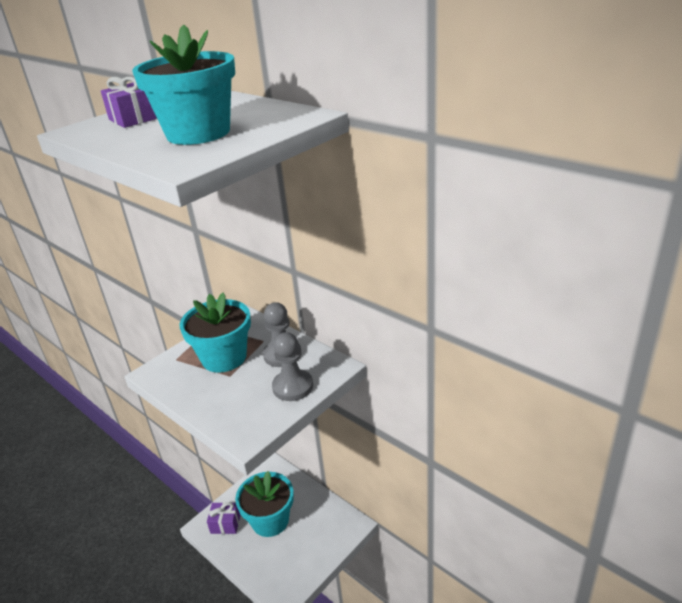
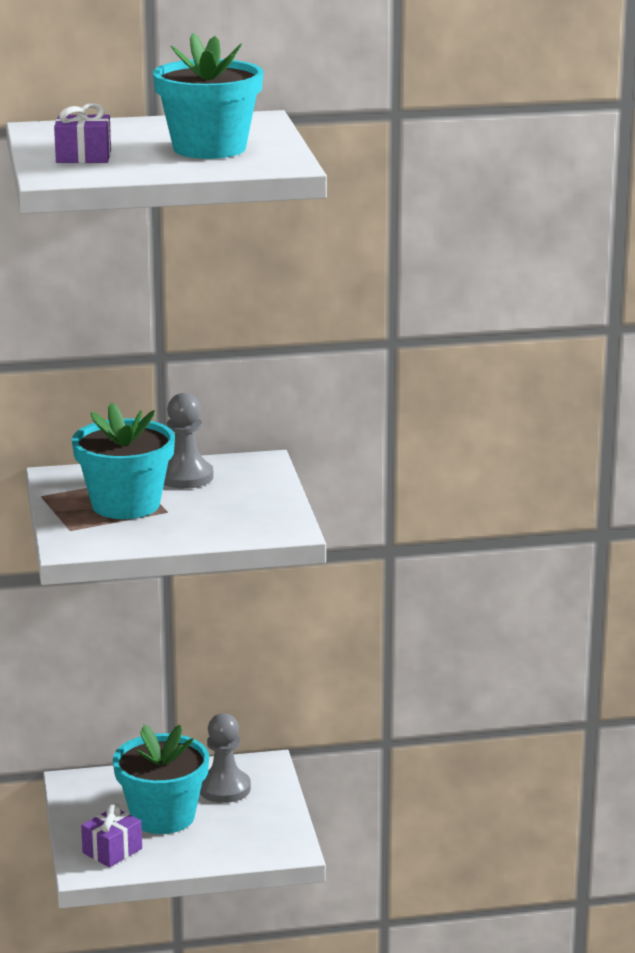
camera: 55 degrees left, 10 degrees down
grey pawn [272,332,313,401] -> grey pawn moved to [200,713,251,803]

